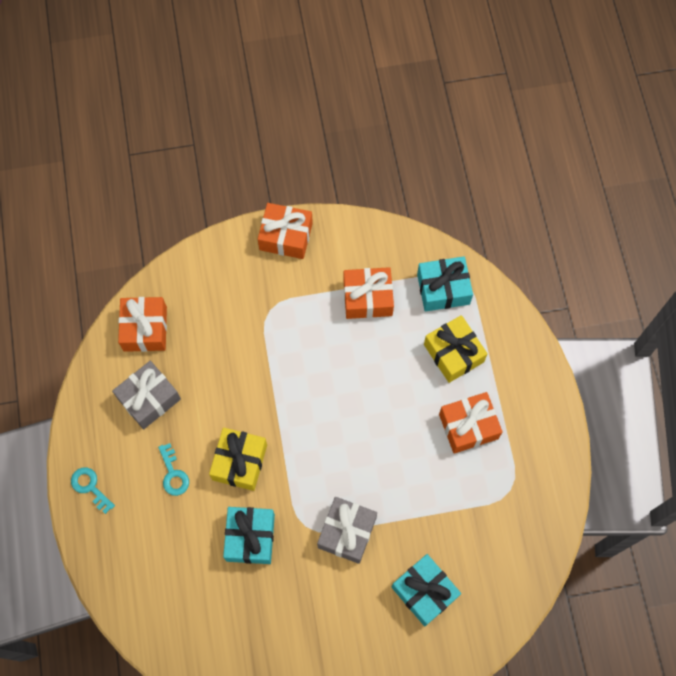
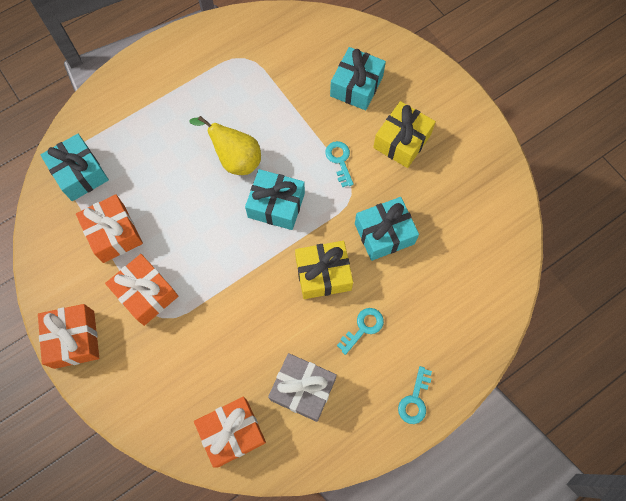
camera: 115 degrees left, 0 degrees up
grey gift [317,497,377,564] -> turquoise key [325,141,354,187]
yellow gift [424,315,488,383] -> yellow gift moved to [373,101,436,168]
orange gift [439,392,503,454] -> orange gift moved to [105,254,178,326]
none -> yellow pear [190,116,261,175]
none -> turquoise gift [245,169,305,230]

